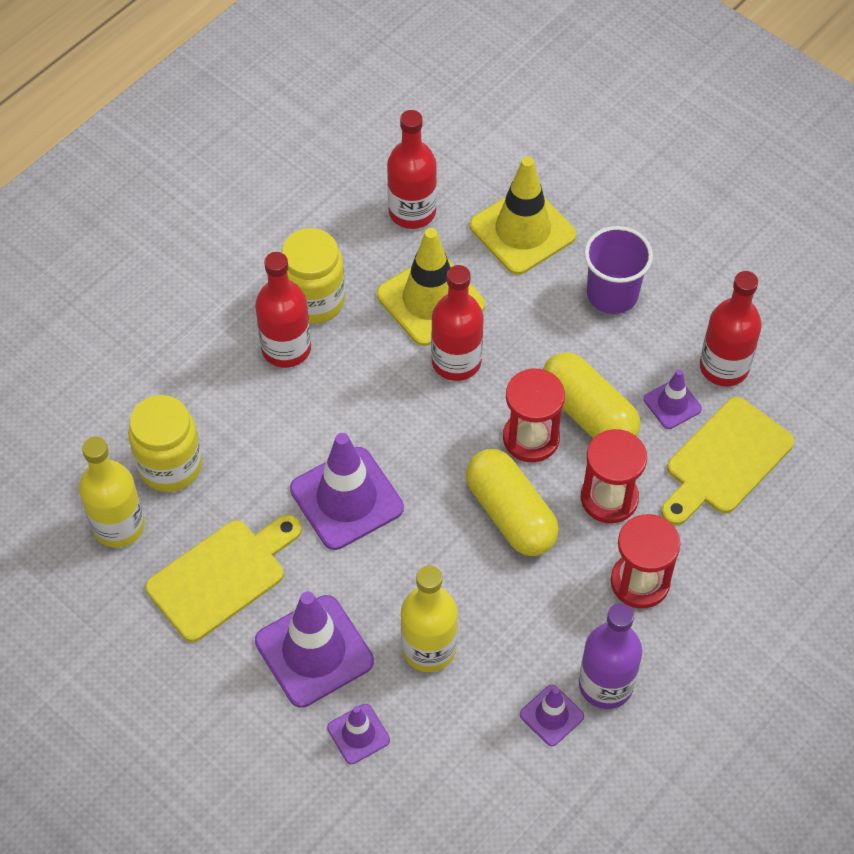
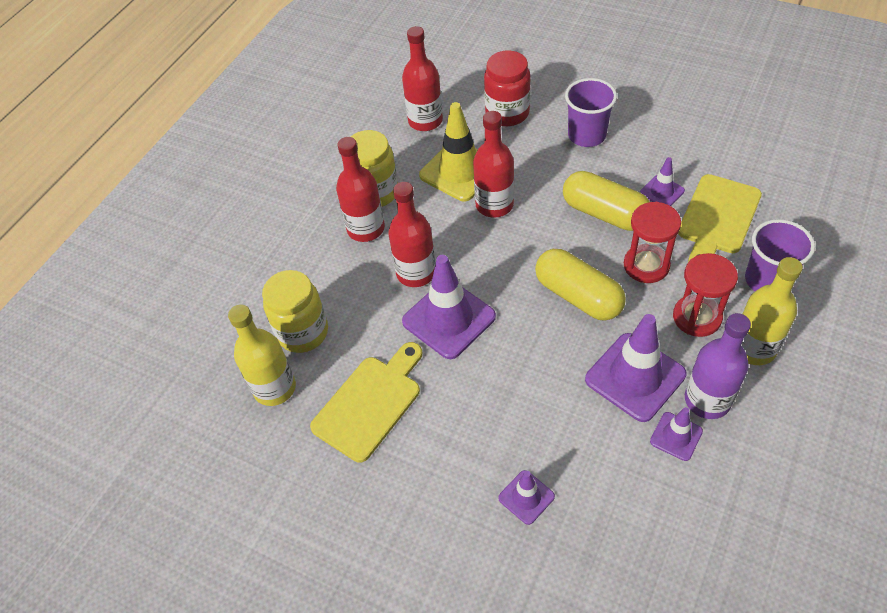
camera: 10 degrees left, 5 degrees down
purple traffic cone [255,591,374,708] -> purple traffic cone moved to [585,314,686,422]
yellow bottle [401,565,458,672] -> yellow bottle moved to [741,257,803,365]
yellow traffic cone [470,157,576,275] -> red jar [484,51,531,126]
red hourglass [503,368,565,462] -> none
red bottle [700,271,762,386] -> red bottle moved to [388,182,436,287]
none -> purple cup [745,219,815,291]

